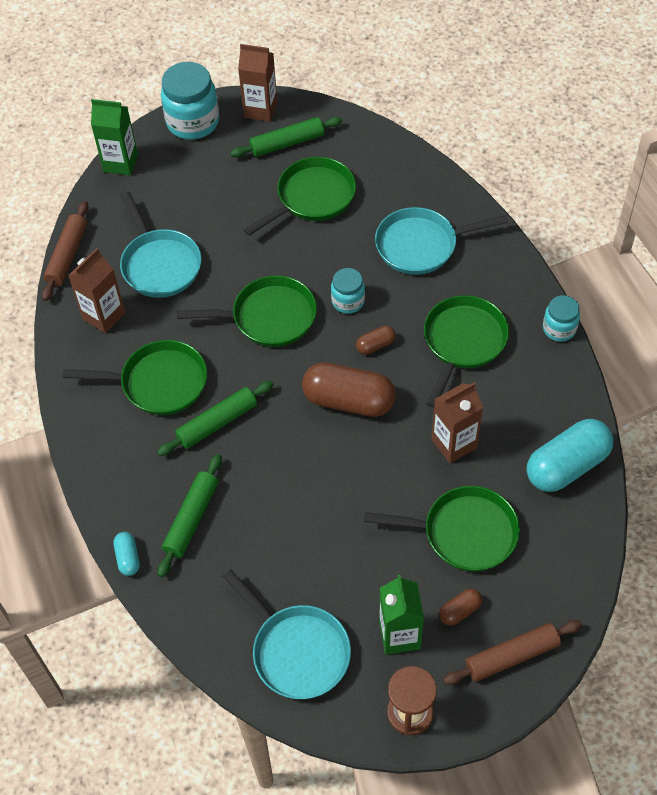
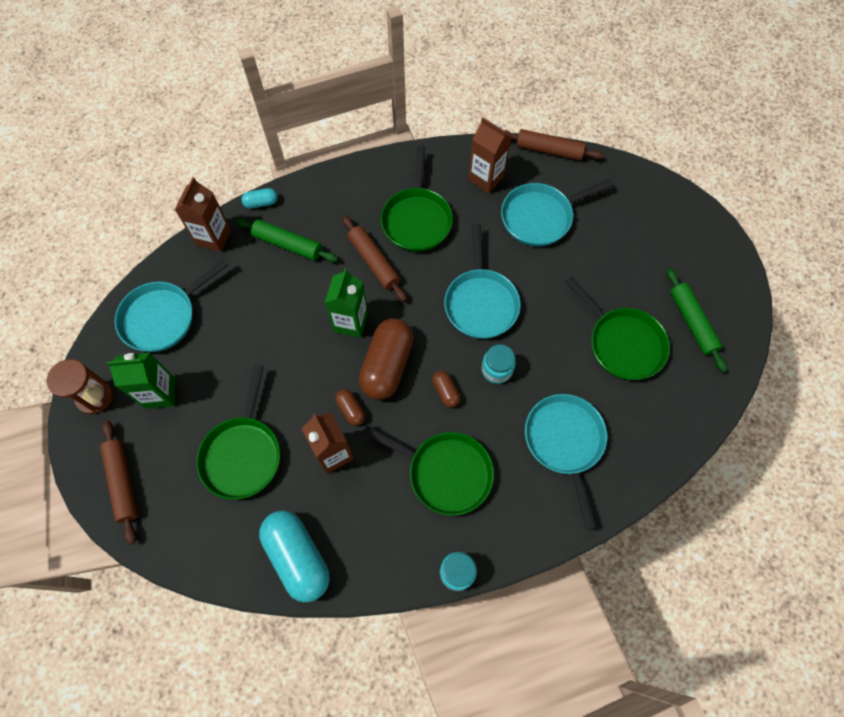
camera: 90 degrees right, 10 degrees up
green carton [91,99,138,175] -> green carton moved to [325,269,368,338]
green rolling pin [157,381,274,456] -> brown rolling pin [342,215,407,302]
turquoise jar [161,62,219,140] -> none
green pan [177,276,317,347] -> turquoise pan [444,223,520,339]
brown carton [238,44,277,122] -> brown carton moved to [175,177,231,252]
brown capsule [439,589,482,626] -> brown capsule moved to [335,389,365,426]

